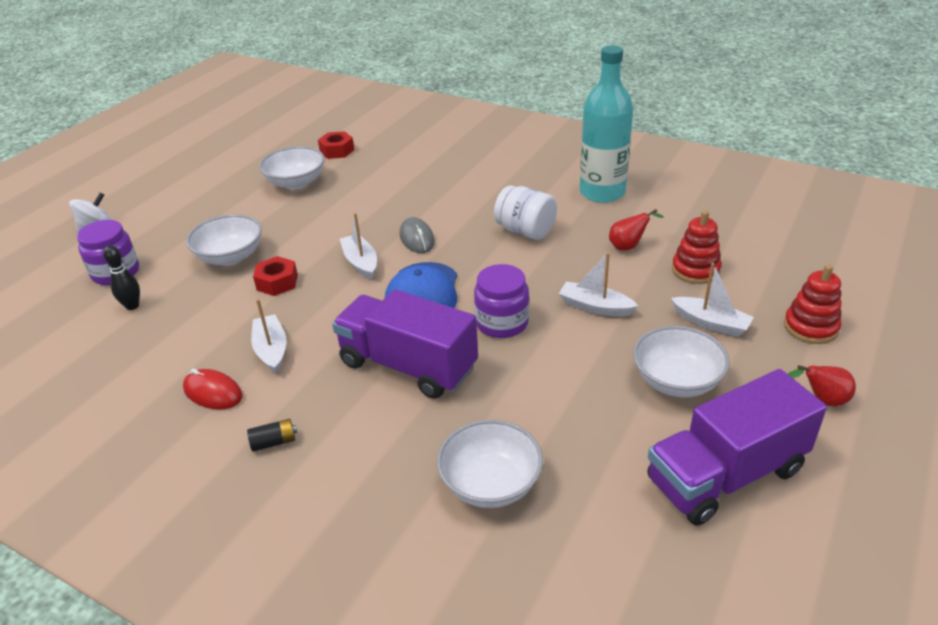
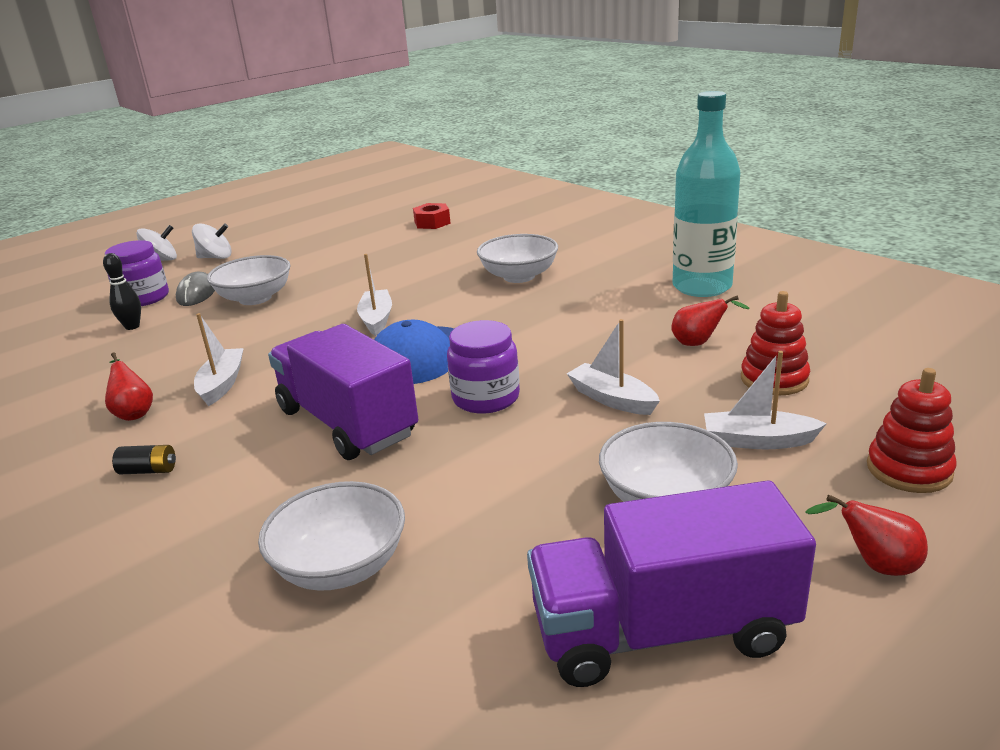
camera: 20 degrees right, 10 degrees down
red mouse [183,369,243,410] -> red pear [105,352,153,421]
red nut [253,256,298,296] -> none
white bowl [259,146,325,190] -> white bowl moved to [477,234,558,283]
grey mouse [399,217,435,253] -> grey mouse moved to [176,272,215,306]
white jar [494,186,557,240] -> none
white boat [671,263,754,337] -> white boat turned 135 degrees clockwise [704,351,827,449]
none -> white spinning top [192,223,232,259]

